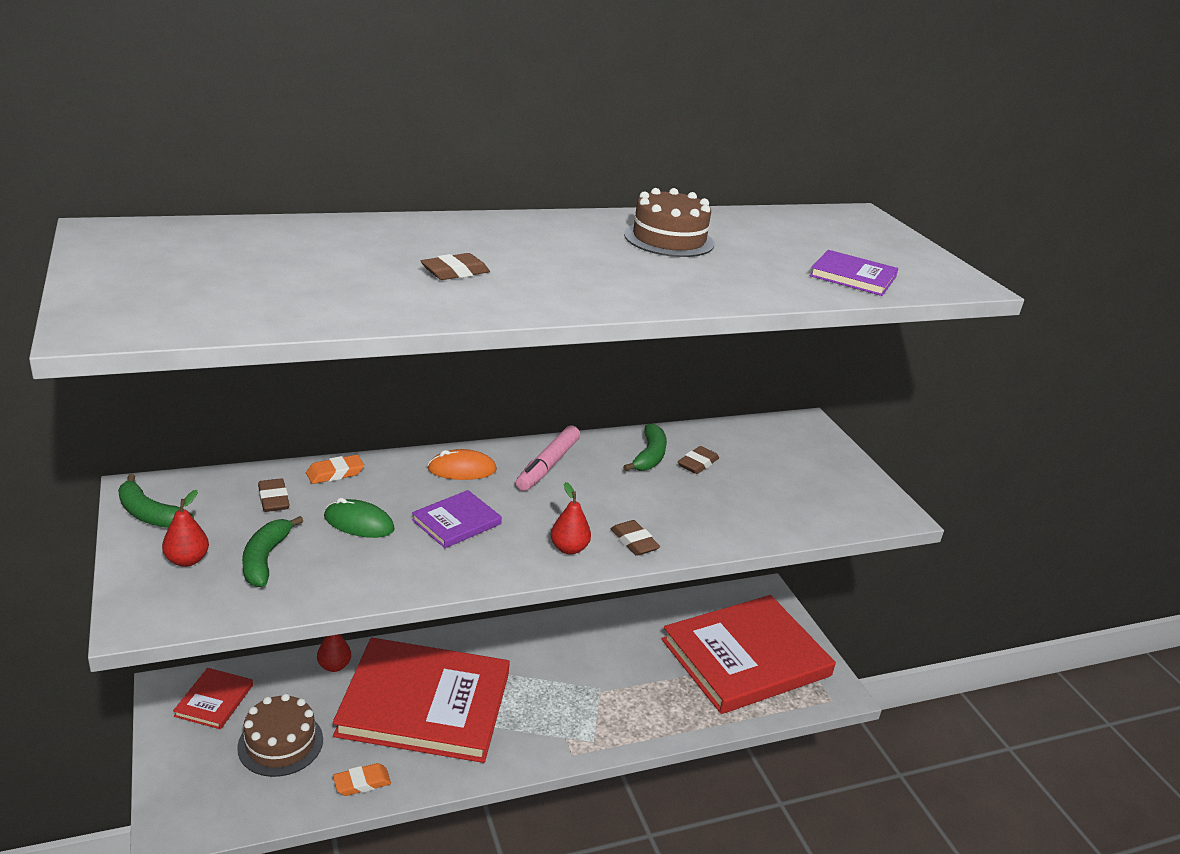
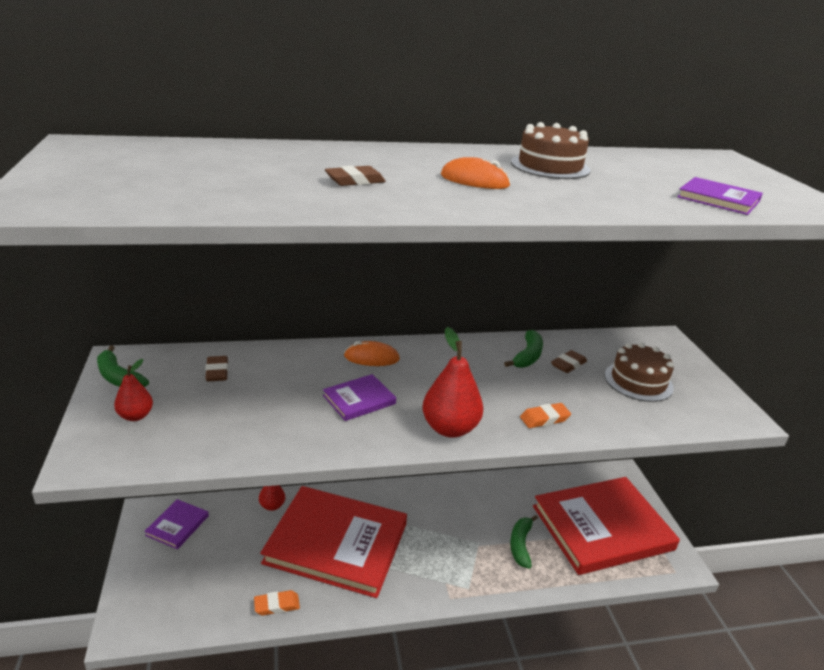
camera: 10 degrees right, 0 degrees up
red book [173,668,253,729] -> purple book [144,499,209,549]
brown cake [237,693,323,777] -> brown cake moved to [605,343,674,402]
green banana [242,516,303,587] -> green banana moved to [510,515,538,569]
orange eraser [306,455,364,484] -> orange eraser moved to [520,403,571,428]
green mouse [324,498,395,538] -> none
pink marker [516,425,580,491] -> none
red pear [551,482,591,555] -> red pear [423,327,483,438], size x1.74
brown eraser [611,520,660,556] -> none
none -> orange mouse [441,157,511,189]

